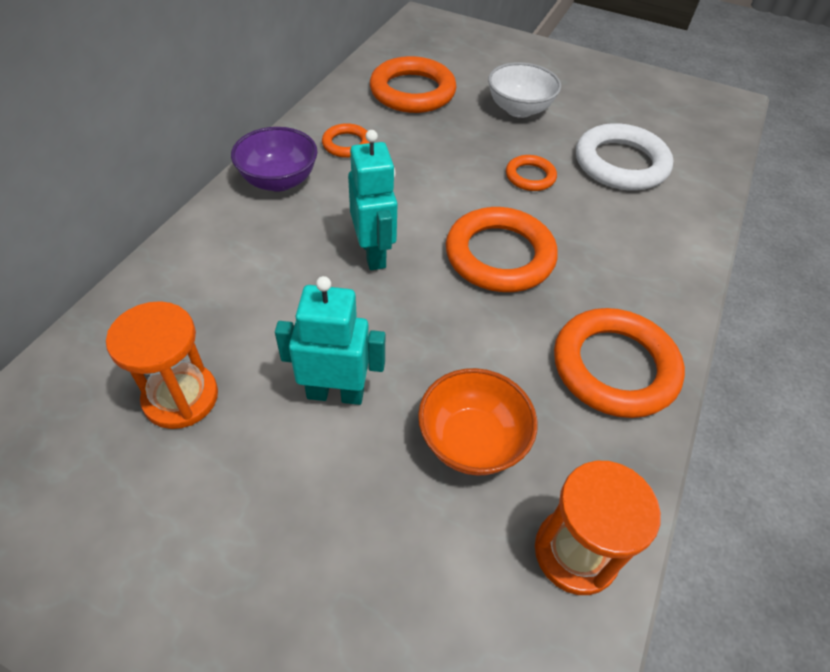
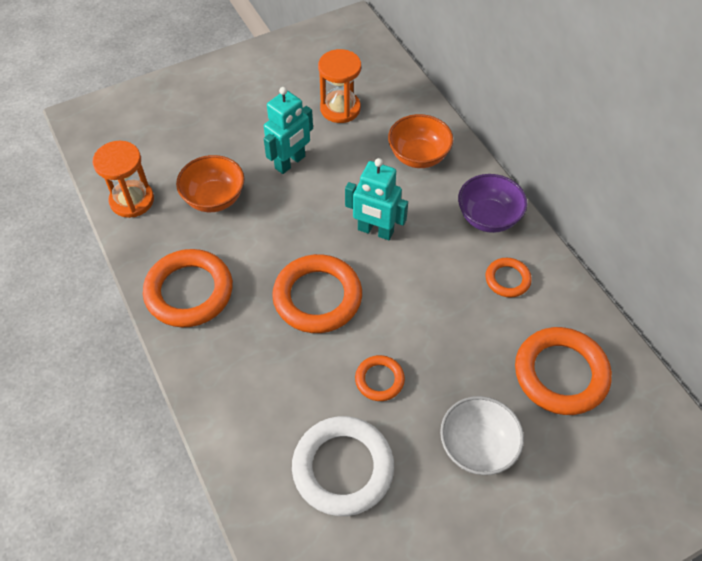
camera: 130 degrees right, 5 degrees up
none -> orange bowl [388,114,453,168]

